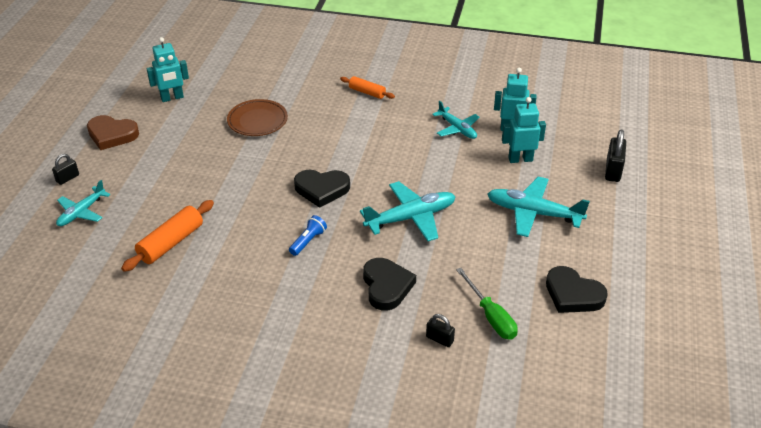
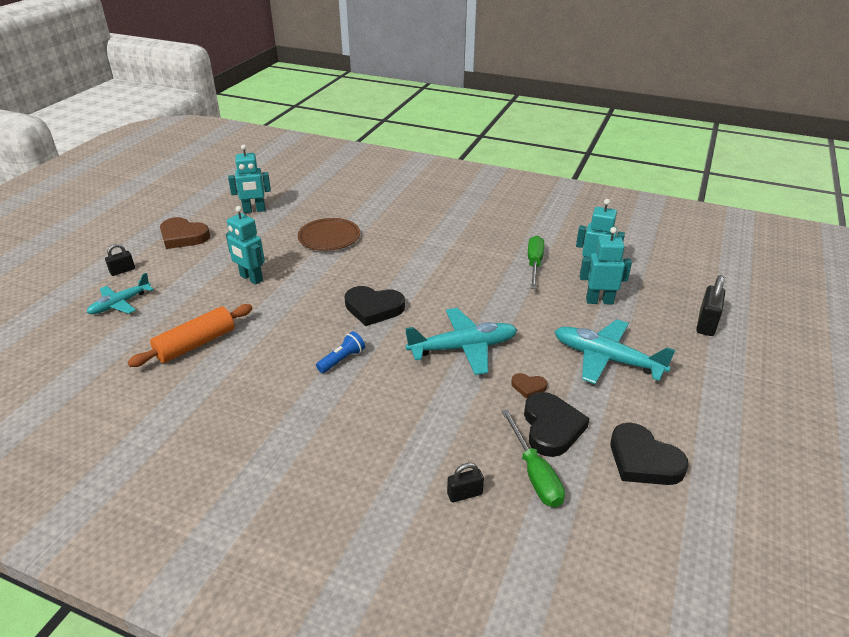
camera: 10 degrees right, 5 degrees down
orange rolling pin [340,76,395,99] -> none
black heart [363,258,416,310] -> black heart moved to [524,392,590,457]
black padlock [426,314,455,347] -> black padlock turned 60 degrees counterclockwise [447,463,484,502]
turquoise plane [432,101,479,139] -> green screwdriver [528,236,544,289]
none -> turquoise robot [226,206,265,285]
none -> brown heart [511,373,547,399]

